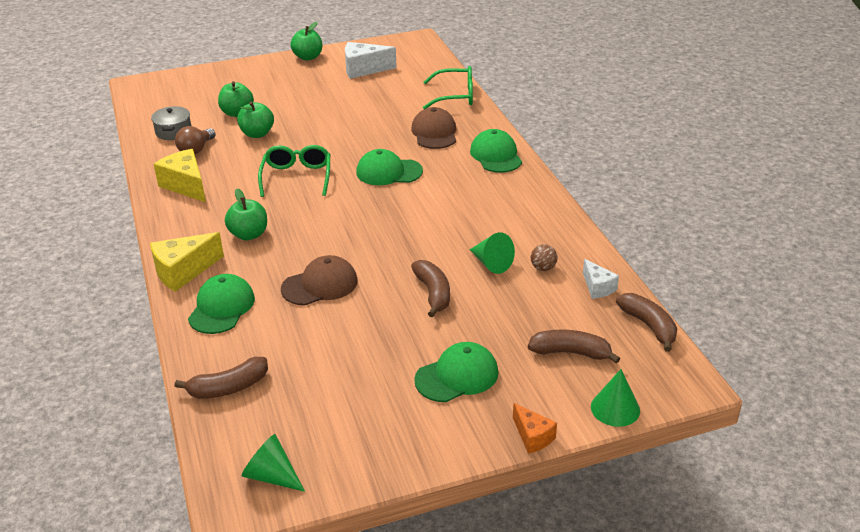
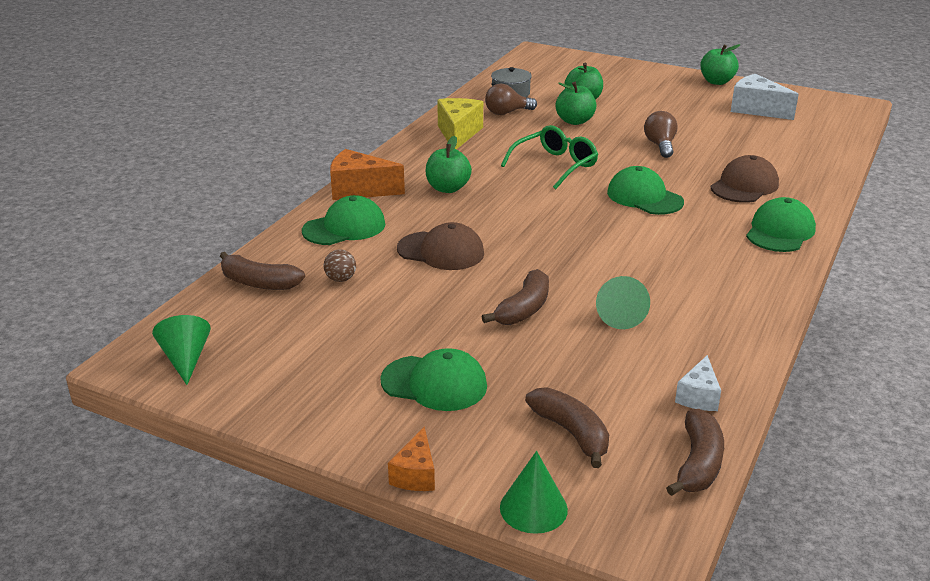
camera: 45 degrees right, 5 degrees down
yellow cheese [150,232,224,292] -> orange cheese [330,149,405,200]
green glasses [423,66,473,109] -> none
brown ball [531,244,558,271] -> brown ball moved to [324,249,356,282]
none -> brown light bulb [644,111,678,158]

